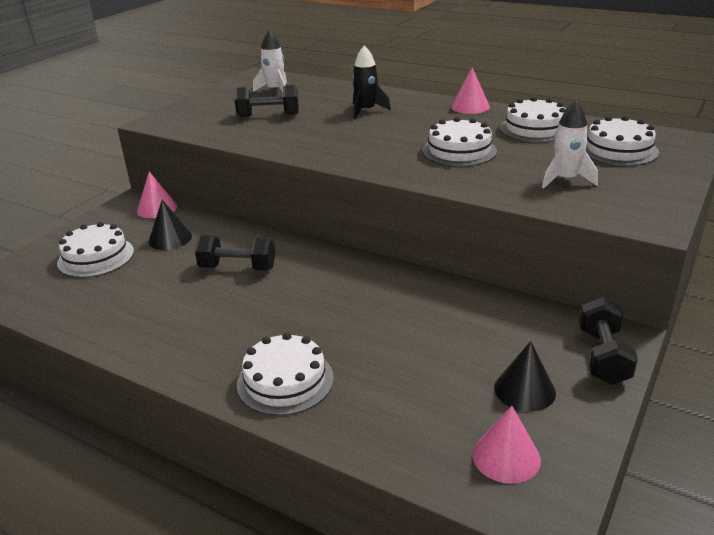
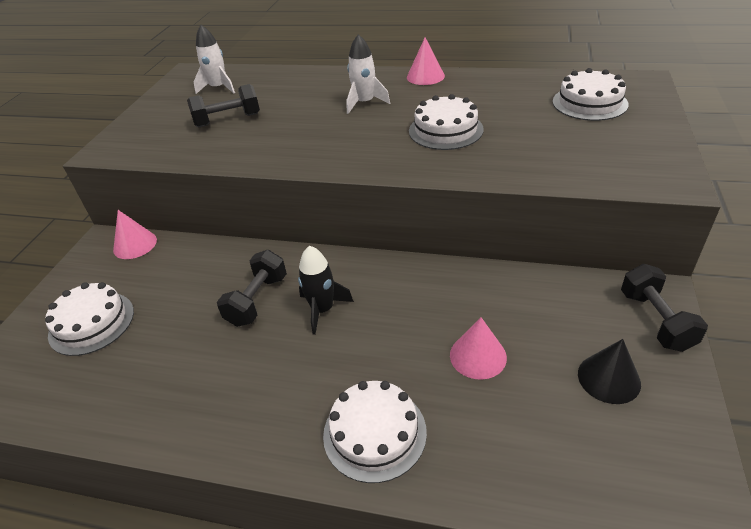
camera: 15 degrees left, 10 degrees up
black cone [148,200,192,250] -> none
black dumbbell [195,236,275,271] -> black dumbbell turned 60 degrees counterclockwise [217,250,287,327]
black rocket [352,46,391,119] -> black rocket moved to [298,246,354,335]
pink cone [472,406,541,484] -> pink cone moved to [450,317,507,380]
white cake [500,97,566,142] -> none
white rocket [542,100,598,189] -> white rocket moved to [346,34,390,114]

